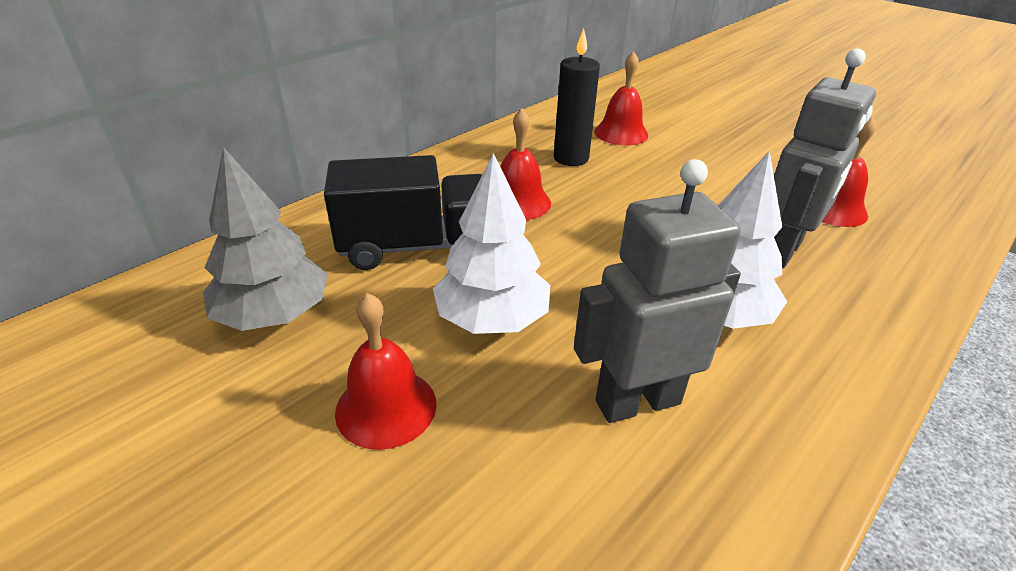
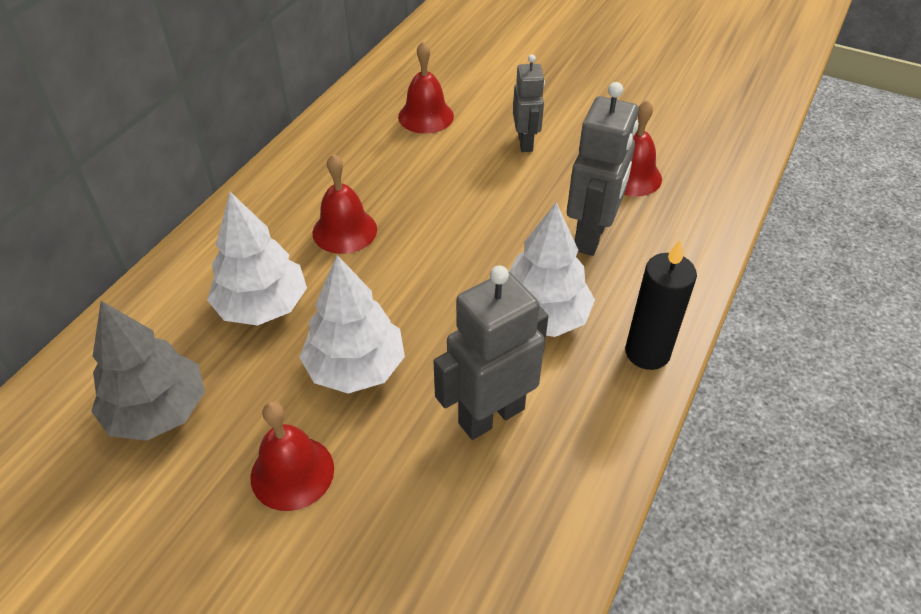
camera: 15 degrees left, 10 degrees up
black truck [324,155,482,270] -> white tree [207,192,307,326]
black candle [554,28,600,166] -> black candle moved to [625,239,697,370]
none -> grey robot [513,54,545,152]

